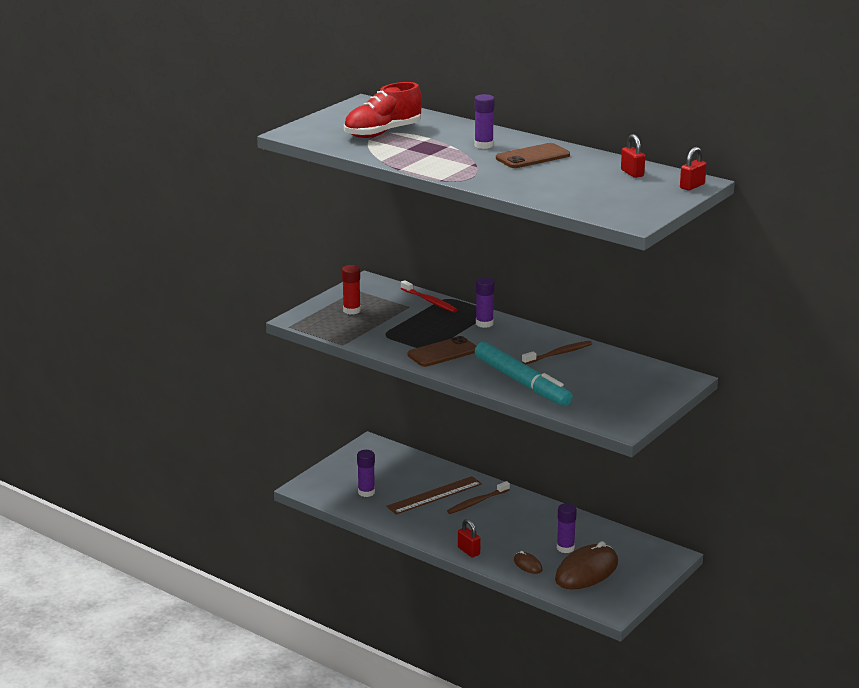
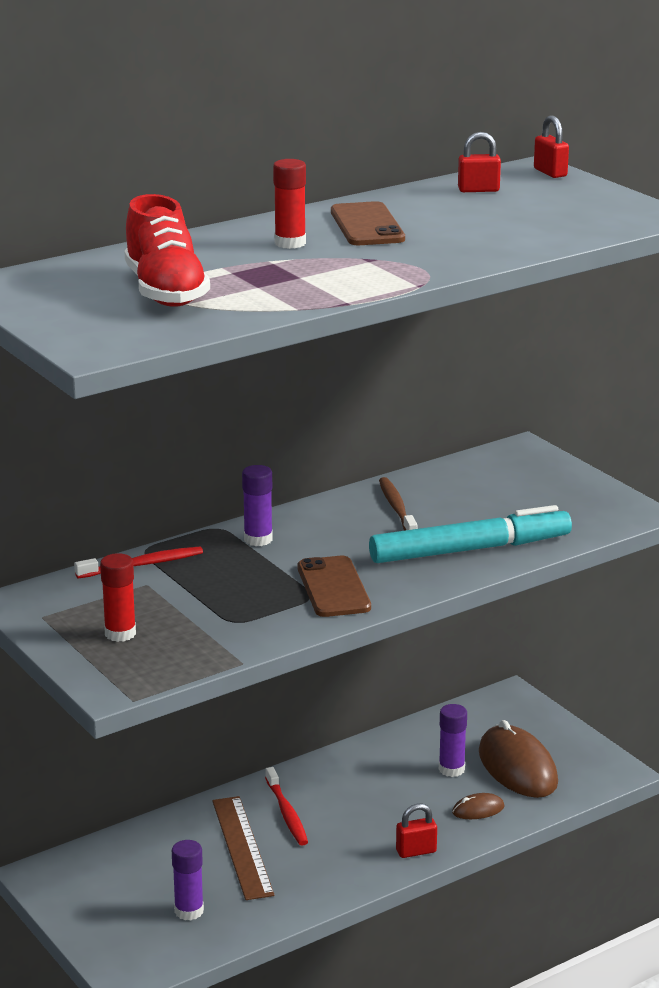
camera: 70 degrees left, 0 degrees up
brown toothbrush [447,481,510,514] -> red toothbrush [265,767,308,846]
purple glue stick [474,94,495,149] -> red glue stick [273,159,306,249]

